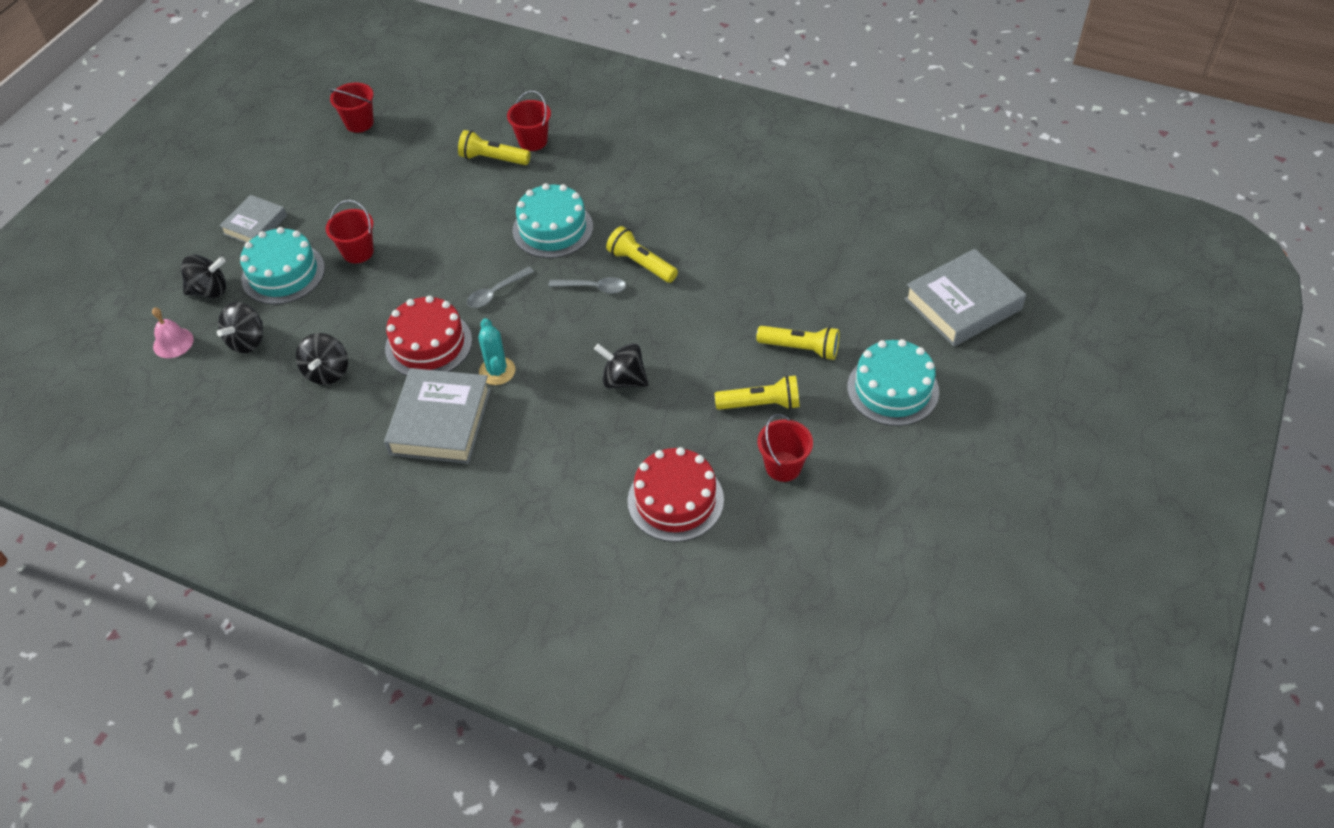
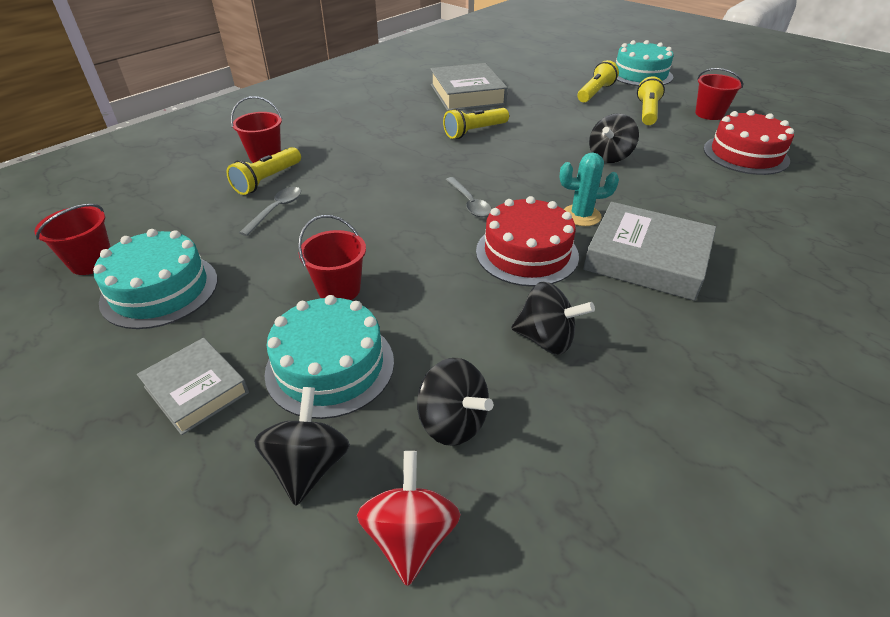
camera: 75 degrees left, 10 degrees down
pink bell [152,307,194,358] -> red spinning top [357,451,461,586]
turquoise cake [513,183,593,258] -> turquoise cake moved to [93,229,217,329]
grey spoon [548,277,626,293] -> grey spoon moved to [239,187,301,236]
grey book [904,249,1026,347] -> grey book moved to [430,63,508,111]

